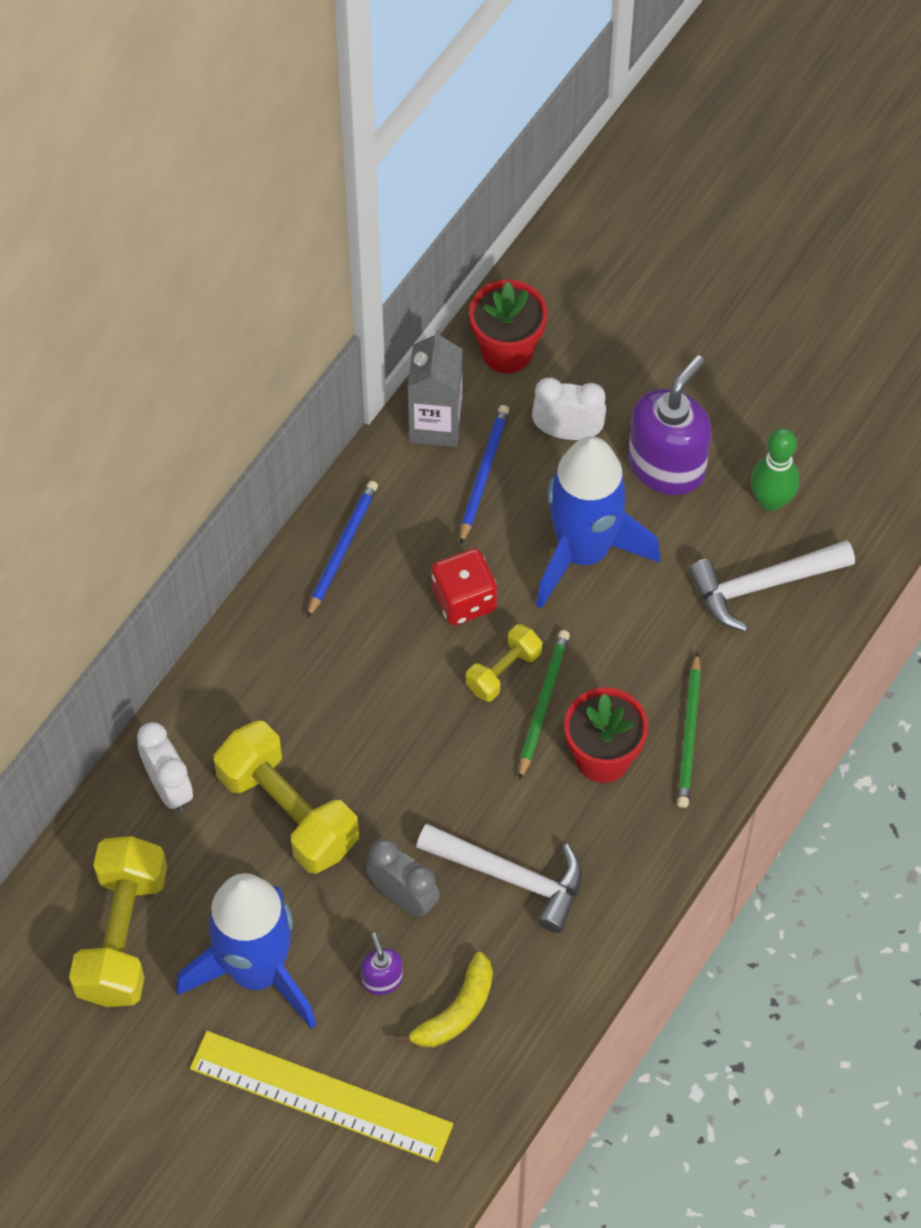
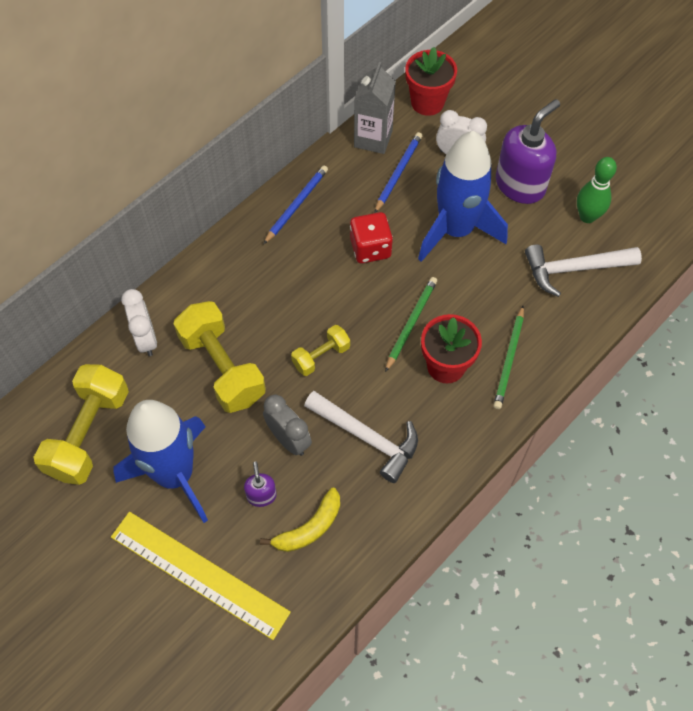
camera: 10 degrees right, 0 degrees up
yellow dumbbell [466,624,542,702] -> yellow dumbbell moved to [291,325,350,376]

